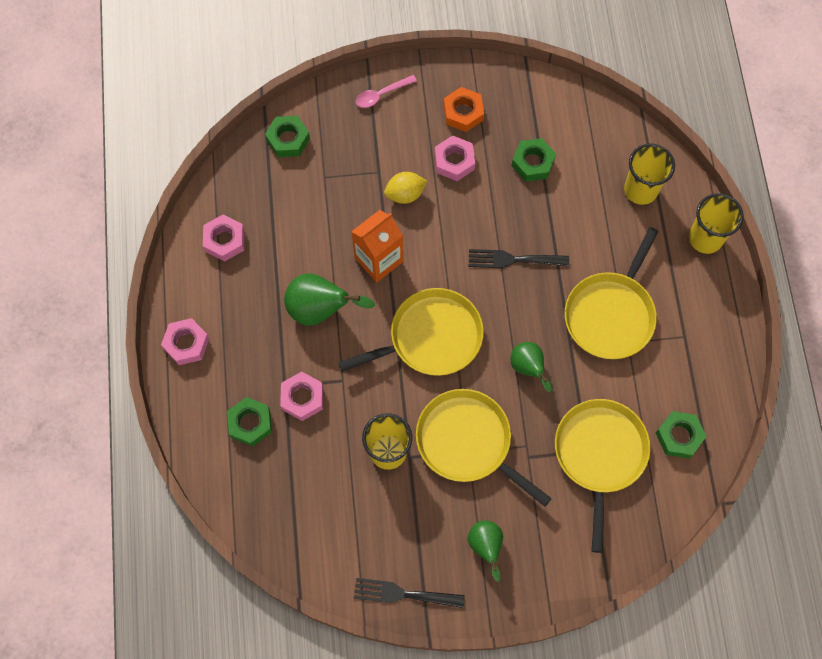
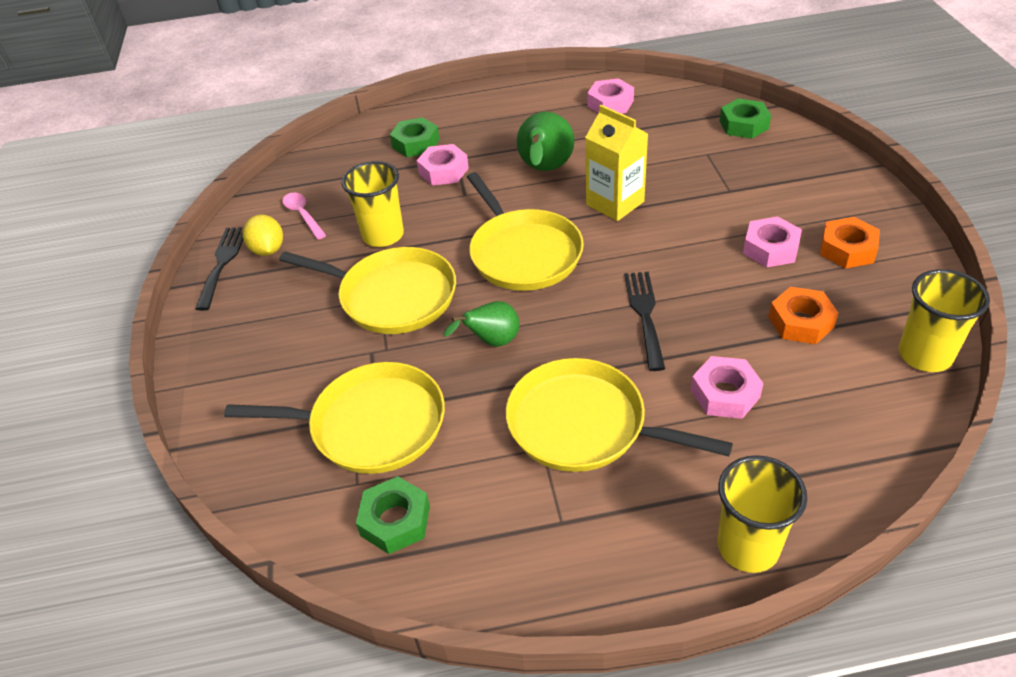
camera: 90 degrees right, 25 degrees down
pink nut [161,318,209,365] -> pink nut moved to [691,356,763,419]
orange carton [351,210,403,282] -> yellow carton [585,105,648,221]
pink spoon [356,75,417,108] -> pink spoon moved to [283,193,326,240]
yellow lemon [384,172,427,204] -> yellow lemon moved to [243,214,283,256]
yellow pan [416,389,552,506] -> yellow pan turned 75 degrees clockwise [279,247,456,334]
green pear [468,520,503,582] -> none
green nut [512,138,556,182] -> orange nut [769,287,838,344]
yellow cup [624,143,675,205] -> yellow cup moved to [898,269,990,372]

